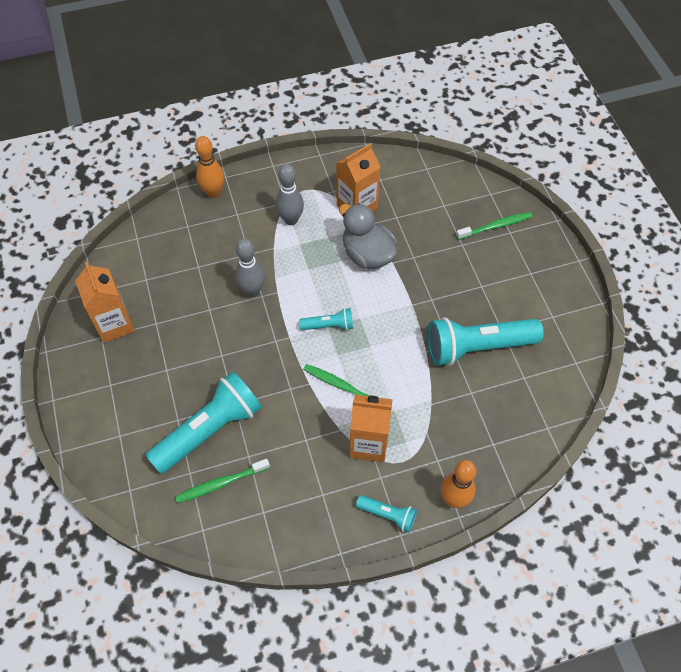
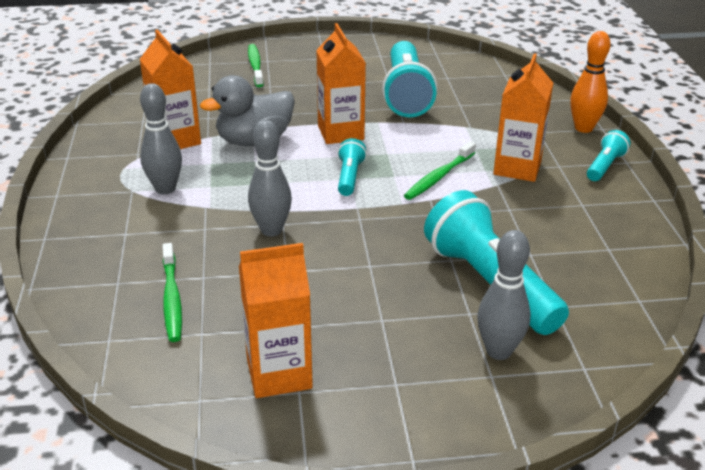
camera: 80 degrees left, 25 degrees down
green toothbrush [175,459,270,503] -> green toothbrush moved to [162,243,182,342]
orange bowling pin [195,136,224,198] -> none
none -> orange carton [316,23,366,144]
none -> grey bowling pin [477,230,531,360]

